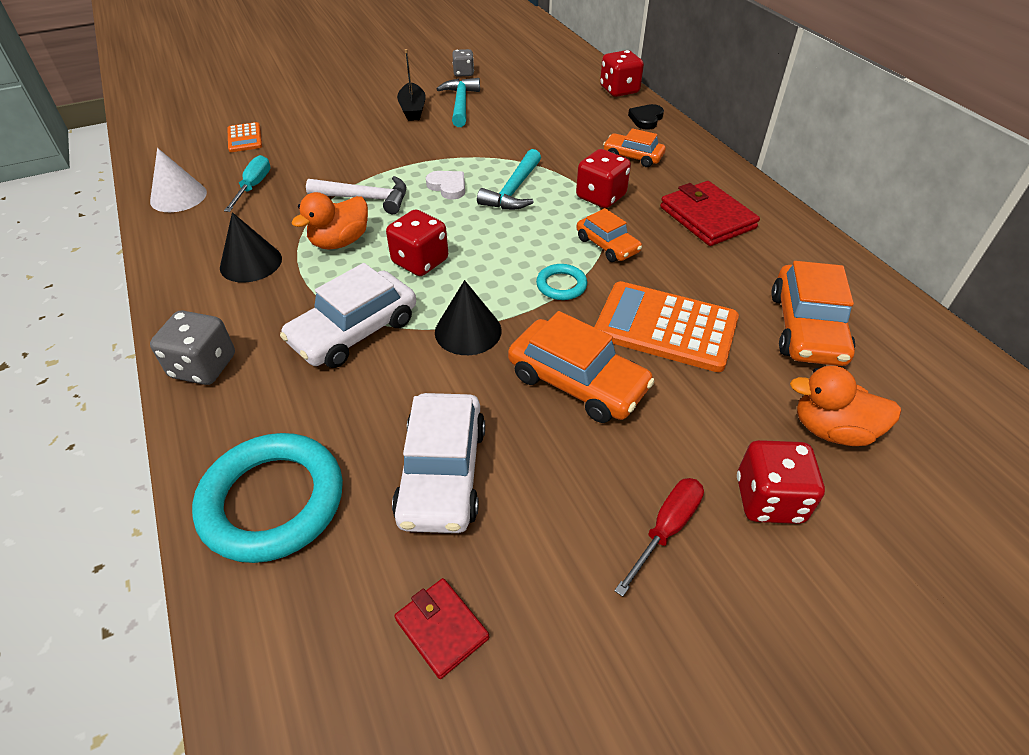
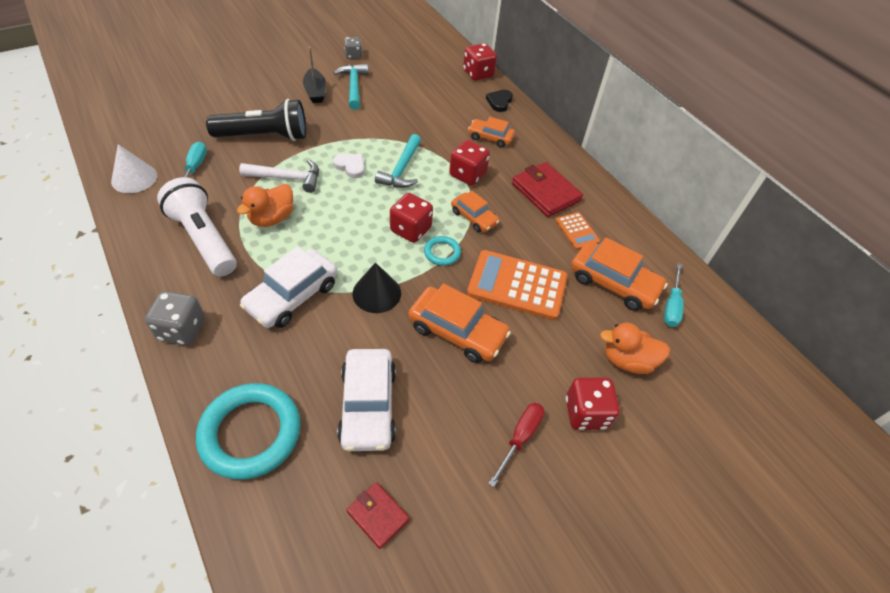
camera: 10 degrees left, 5 degrees up
black cone [220,212,282,283] -> white flashlight [157,177,237,276]
orange calculator [227,122,262,152] -> orange calculator moved to [556,212,600,250]
red dice [386,209,448,276] -> red dice moved to [390,193,433,243]
orange car [771,261,855,366] -> orange car turned 60 degrees counterclockwise [571,237,668,311]
none -> black flashlight [206,99,306,141]
none -> turquoise screwdriver [664,263,684,327]

